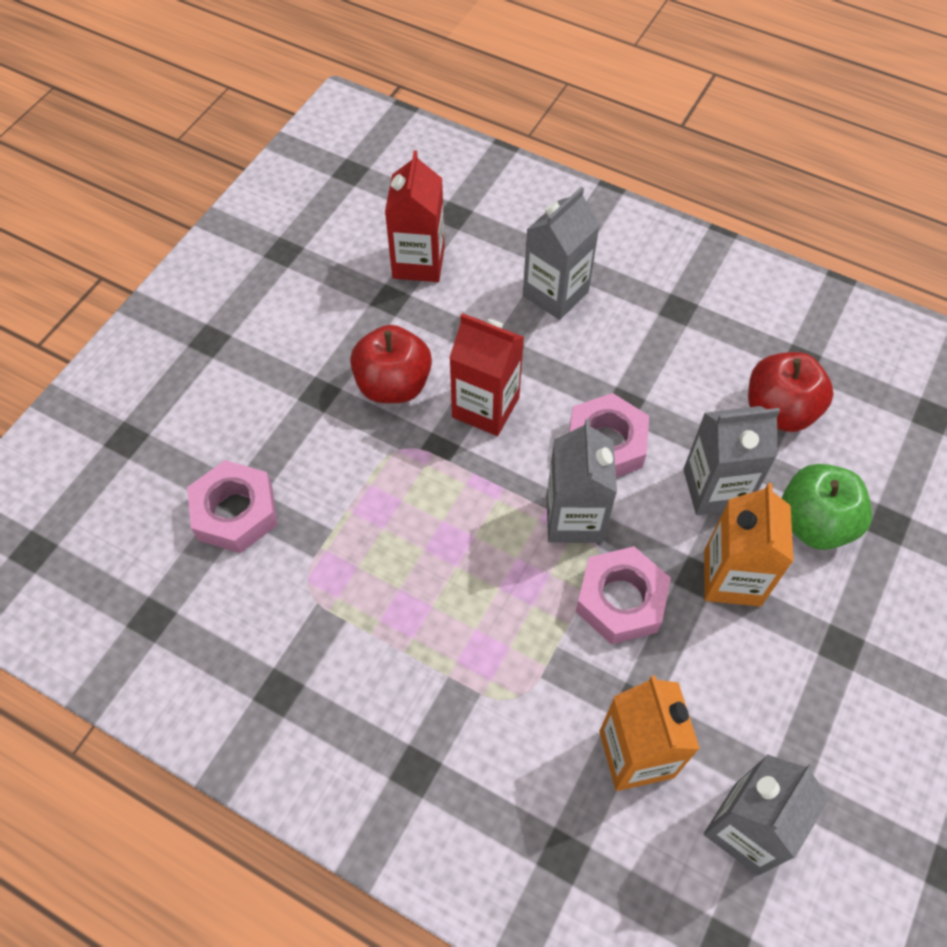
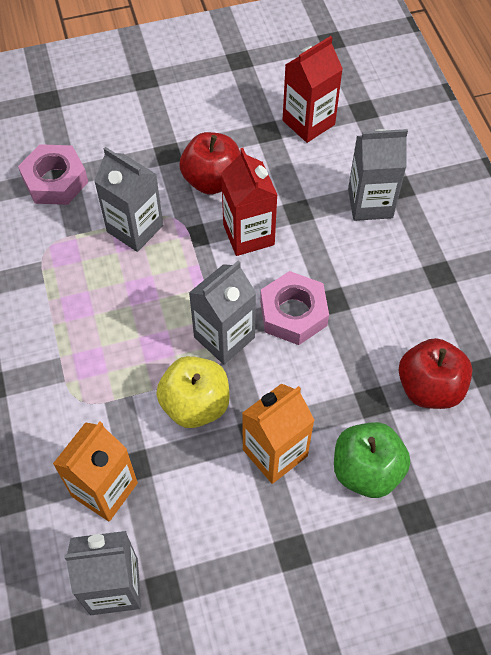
camera: 45 degrees right, 0 degrees up
pink nut [576,546,671,644] -> yellow apple [156,356,230,428]
grey carton [683,406,780,515] -> grey carton moved to [94,147,163,252]

